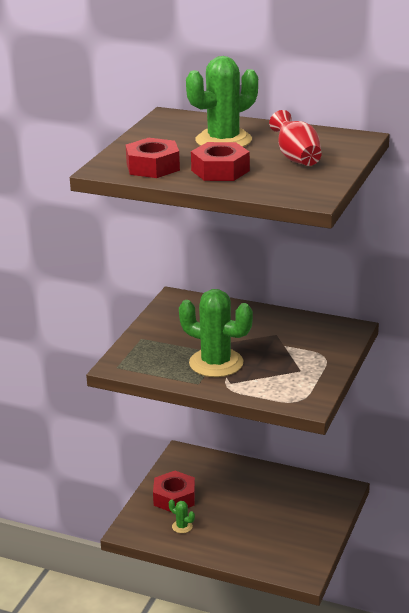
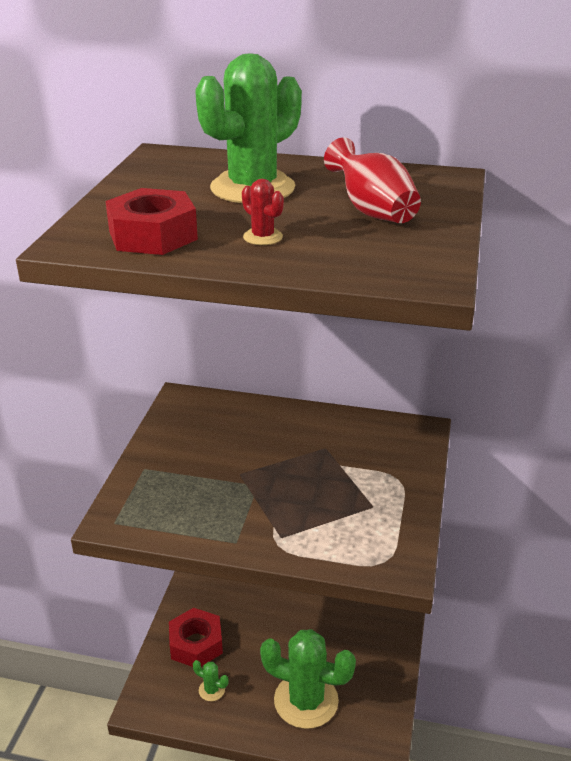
camera: 10 degrees left, 5 degrees up
green cactus [179,289,253,377] -> green cactus moved to [260,629,356,729]
red nut [191,142,250,181] -> red cactus [242,179,284,245]

